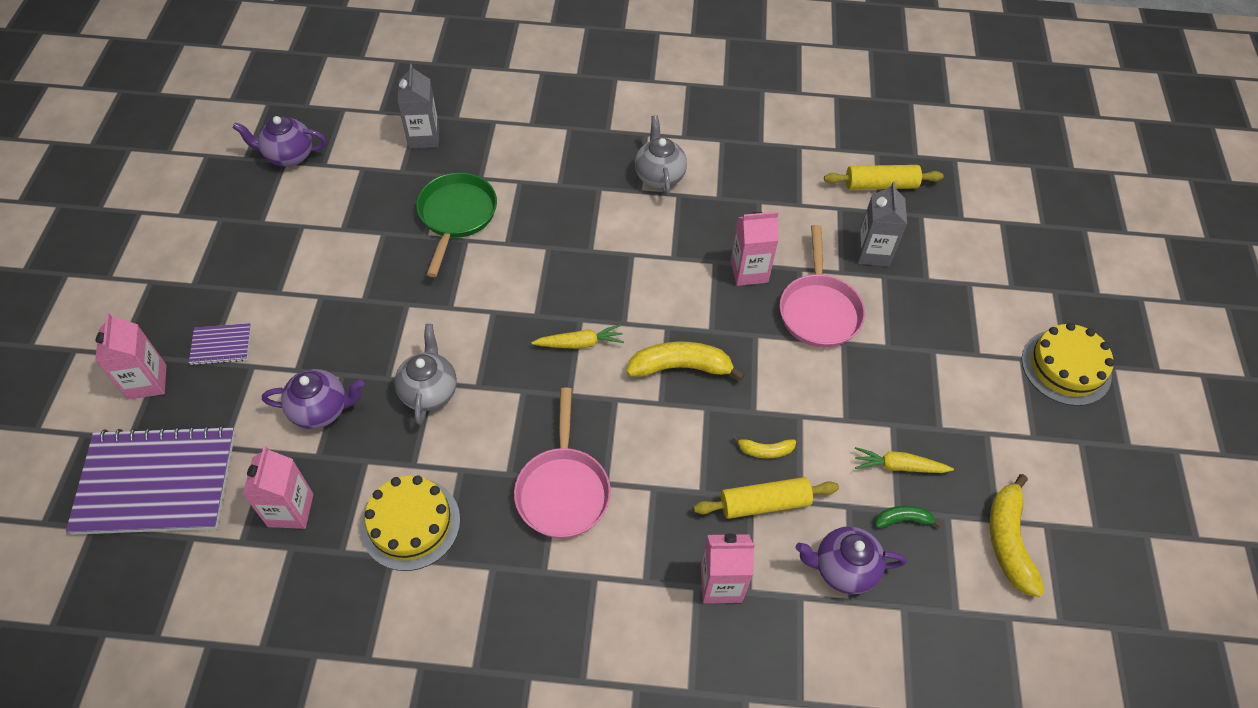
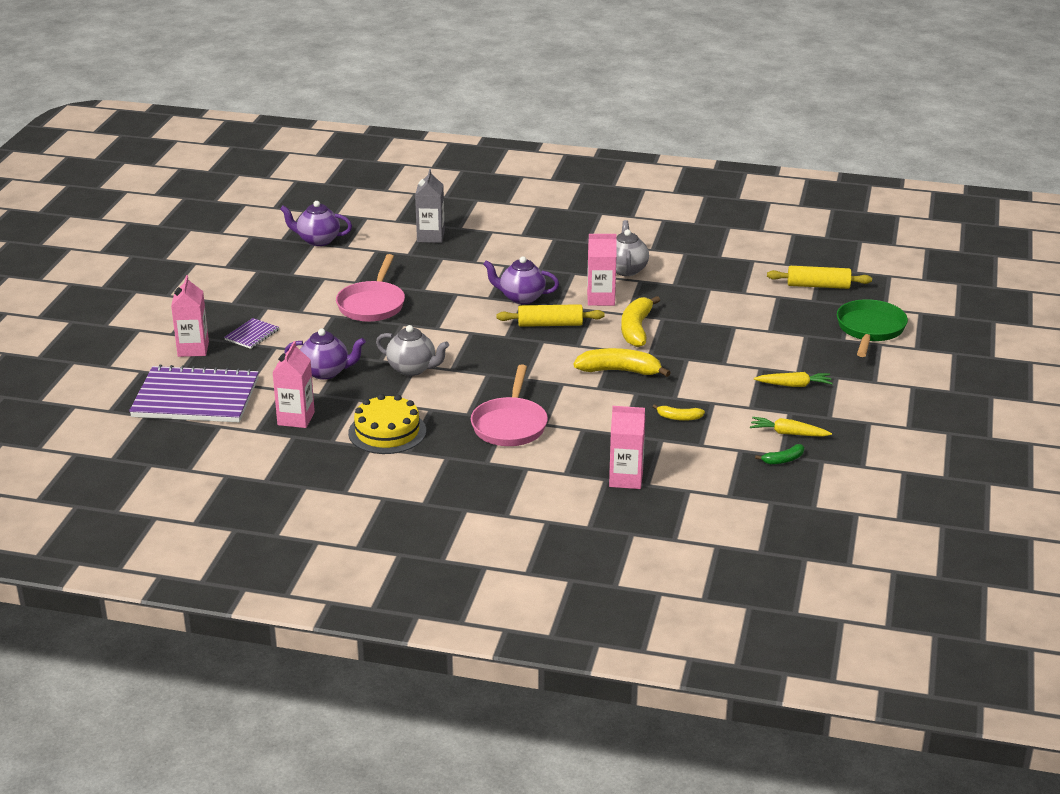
camera: 10 degrees right, 25 degrees down
purple notebook [189,323,251,365] -> purple notebook turned 60 degrees counterclockwise [224,318,279,349]
grey teapot [395,324,457,425] -> grey teapot turned 105 degrees clockwise [376,325,449,376]
green pan [416,172,497,277] -> green pan moved to [837,299,908,357]
yellow carrot [531,324,624,349] -> yellow carrot moved to [754,372,833,387]
yellow rolling pin [693,477,839,519] -> yellow rolling pin moved to [496,304,605,327]
pink carton [731,211,779,286] -> pink carton moved to [587,234,617,306]
pink pan [780,225,865,348] -> pink pan moved to [336,254,405,322]
purple teapot [796,526,906,594] -> purple teapot moved to [483,256,559,304]
grey carton [857,182,907,266] -> none
green banana [875,506,942,528] -> green banana turned 150 degrees clockwise [755,444,804,464]
yellow banana [990,474,1045,597] -> yellow banana moved to [621,296,660,347]
yellow cake [1021,323,1114,406] -> none

